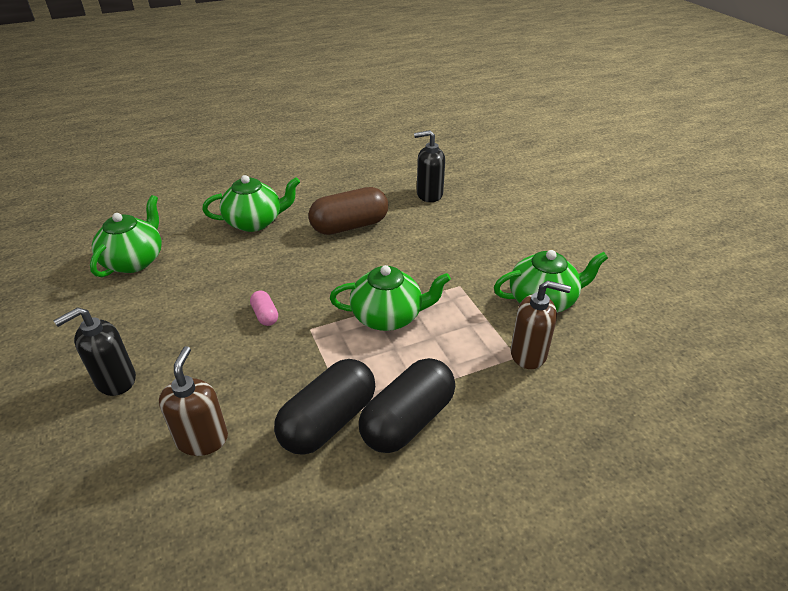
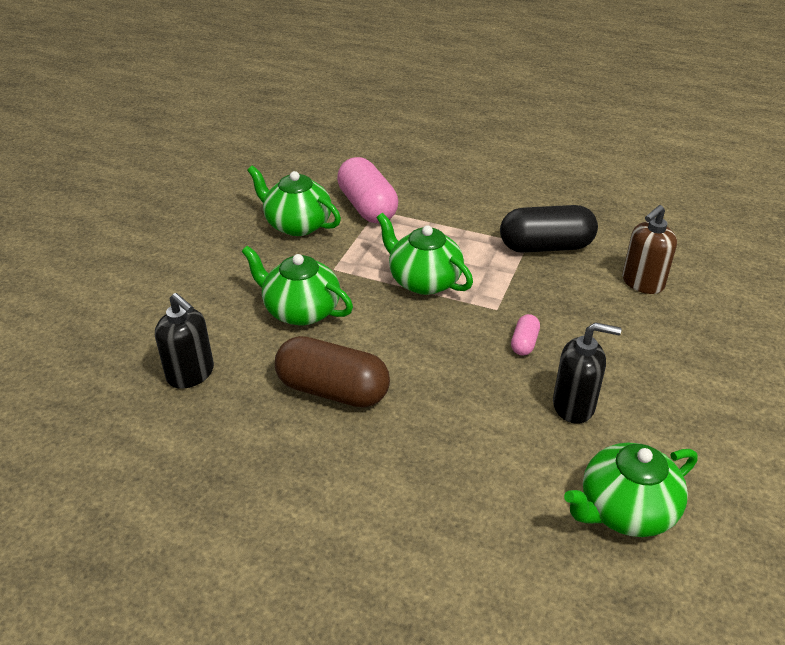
camera: 135 degrees left, 0 degrees up
black soap dispenser [53,307,136,396] -> black soap dispenser moved to [553,322,621,424]
green teapot [202,175,300,232] -> green teapot moved to [241,246,353,326]
black capsule [359,358,455,453] -> none
brown soap dispenser [510,281,571,369] -> pink capsule [337,157,398,223]

